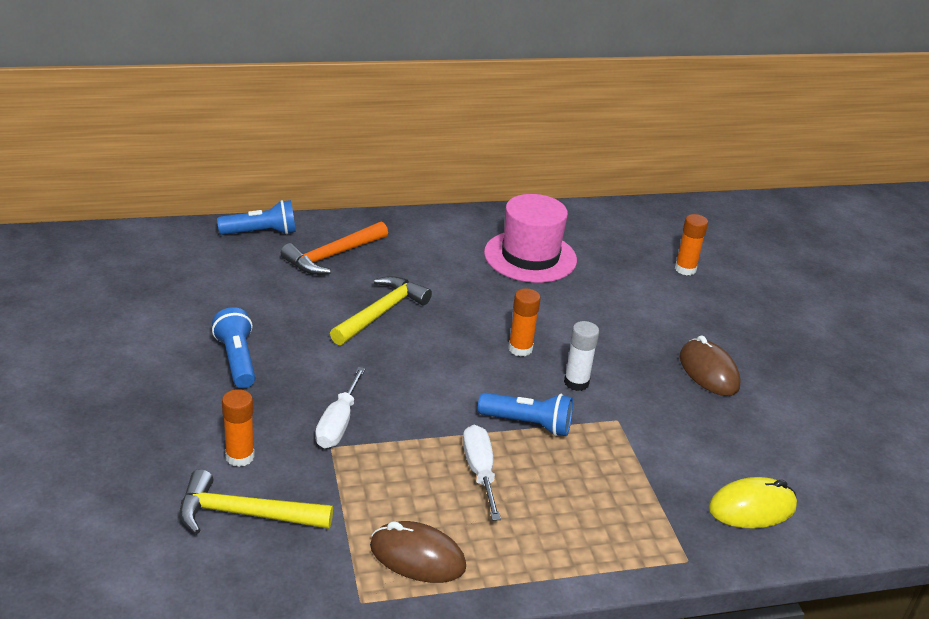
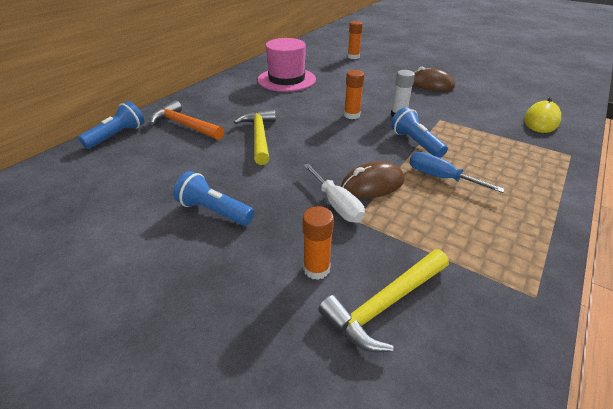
camera: 40 degrees left, 5 degrees up
orange hammer [281,221,388,275] -> orange hammer turned 120 degrees clockwise [150,100,224,140]
brown mouse [370,521,466,583] -> brown mouse moved to [341,161,404,199]
white screwdriver [463,425,501,521] -> blue screwdriver [409,152,505,193]
blue flashlight [478,393,573,436] -> blue flashlight turned 90 degrees counterclockwise [391,107,448,158]

